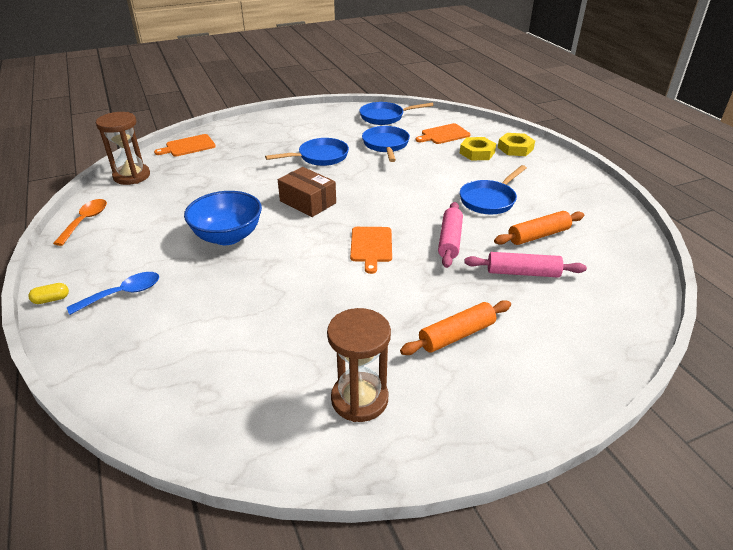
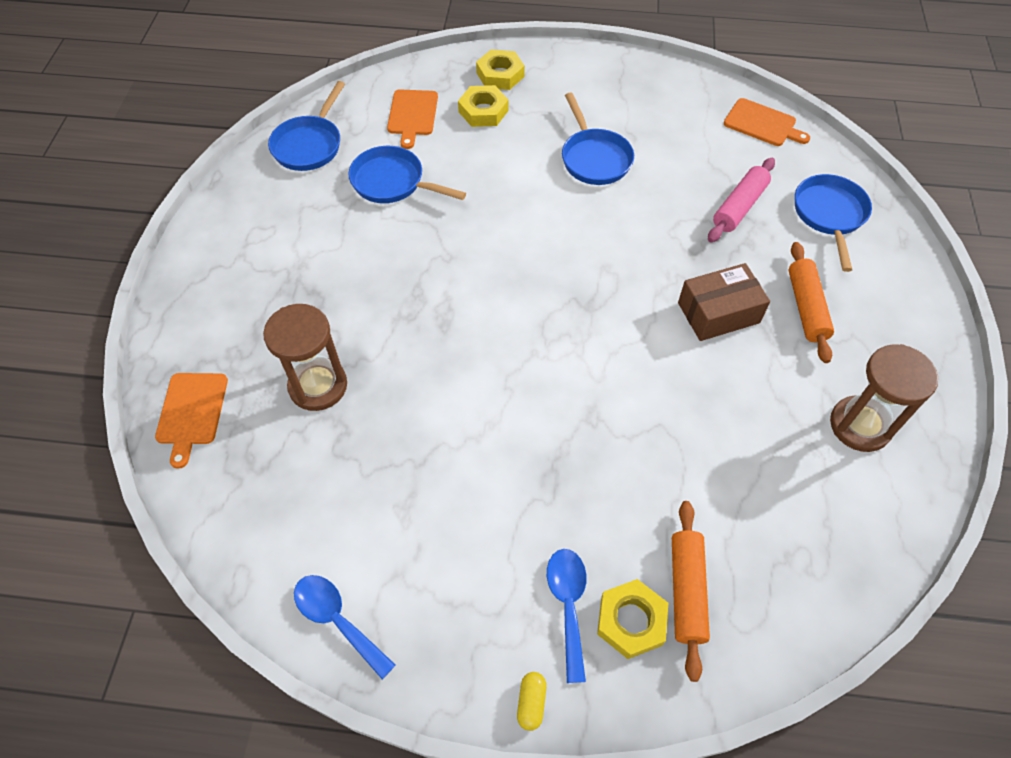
camera: 60 degrees left, 20 degrees up
orange spoon [53,199,107,246] -> blue spoon [294,575,396,679]
brown hourglass [96,112,150,185] -> brown hourglass moved to [263,304,347,411]
blue bowl [184,191,262,245] -> none
blue pan [265,138,349,166] -> blue pan moved to [795,174,872,272]
brown box [278,167,336,217] -> brown box moved to [678,263,770,341]
orange cutting board [350,227,392,274] -> orange cutting board moved to [724,98,810,146]
pink rolling pin [438,202,463,268] -> none
orange rolling pin [494,211,584,245] -> orange rolling pin moved to [672,501,710,682]
none -> yellow nut [597,579,668,659]

